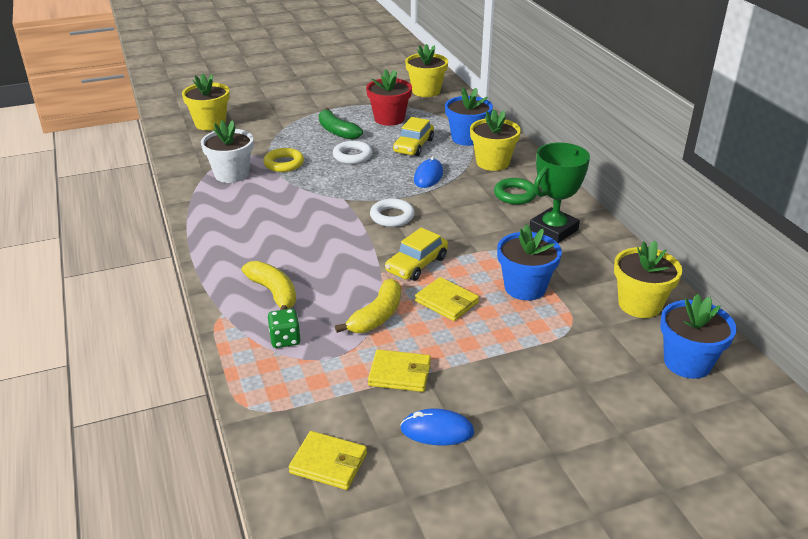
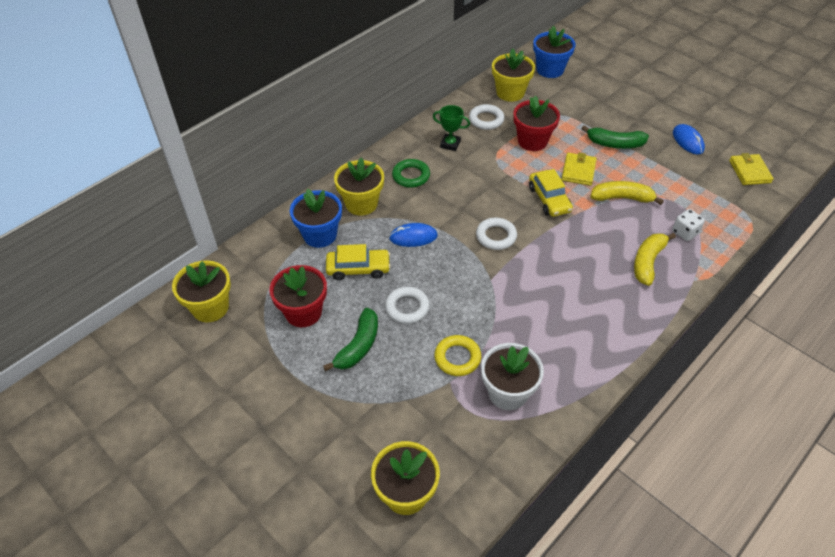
camera: 115 degrees left, 15 degrees up
green dice [268,309,301,348] -> white dice [672,209,705,241]
yellow wallet [368,350,431,392] -> none
yellow car [385,228,448,281] -> yellow car turned 60 degrees clockwise [529,169,573,217]
blue flower pot [497,224,562,301] -> red flower pot [513,96,560,151]
green trophy [530,143,590,243] -> green trophy [433,105,470,151], size x0.58
none -> white ring [469,104,504,130]
none -> green banana [581,125,649,149]

